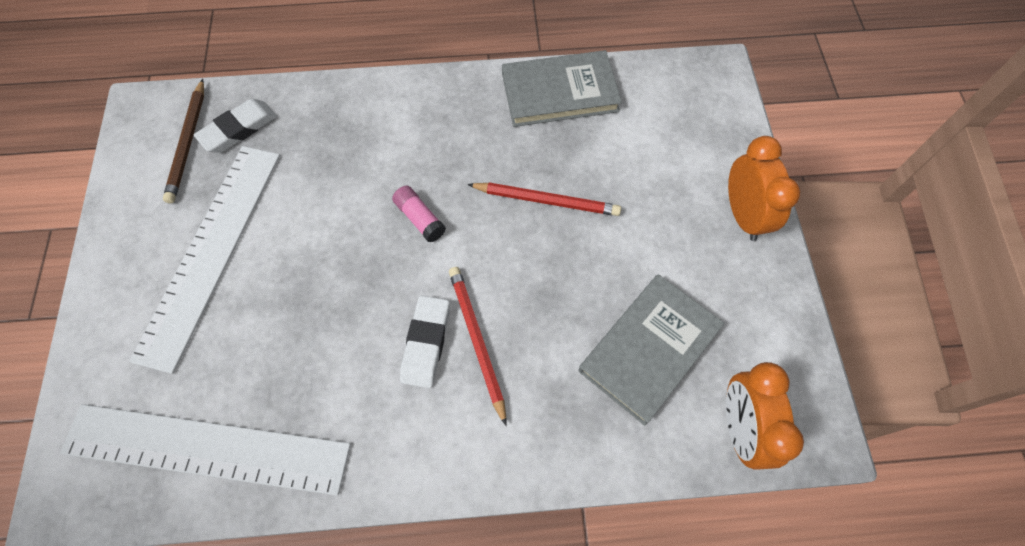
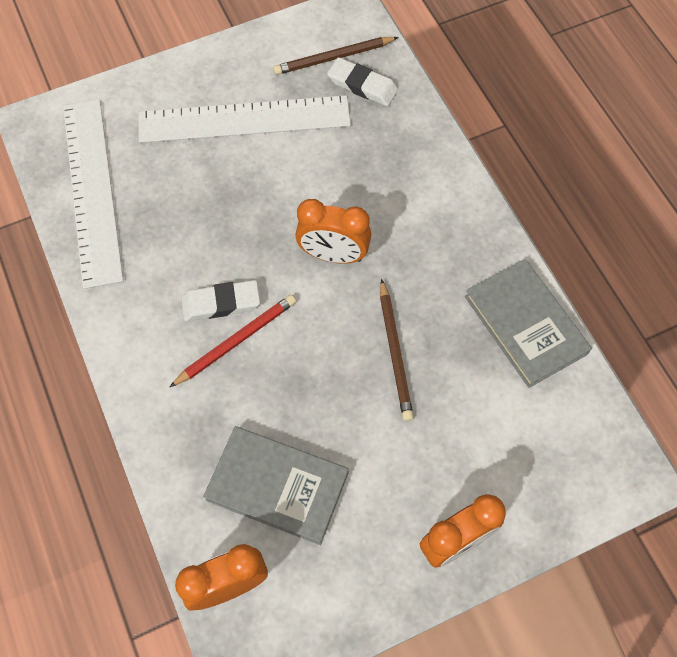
camera: 70 degrees right, 0 degrees up
pink glue stick [392,186,446,243] -> orange clock [295,199,371,264]
red pencil [467,182,621,216] -> brown pencil [380,279,414,421]

